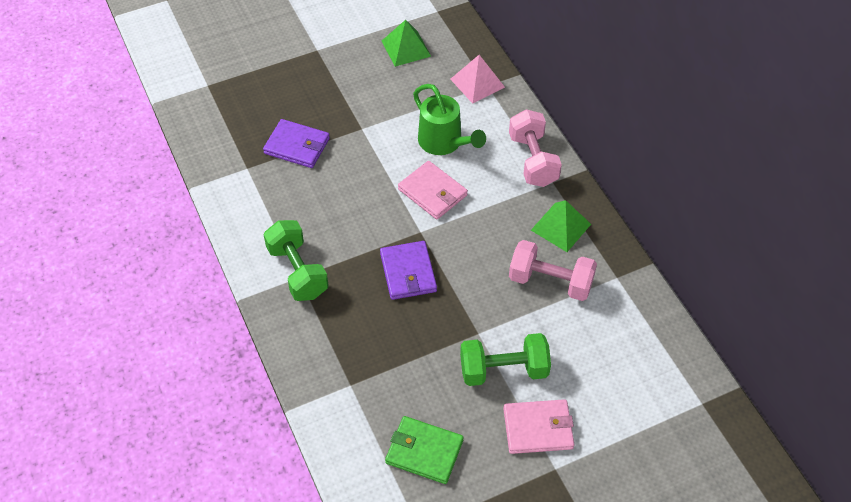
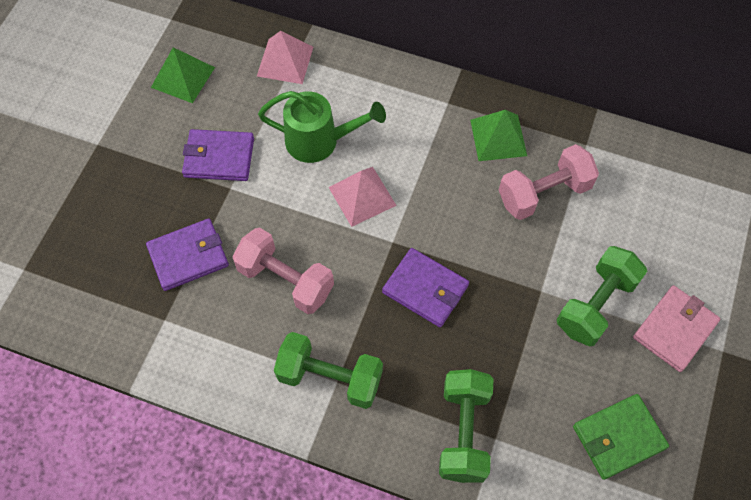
camera: 45 degrees left, 10 degrees up
pink wallet [398,161,468,219] -> pink pyramid [328,167,397,227]
pink dumbbell [509,109,562,187] -> pink dumbbell moved to [233,228,334,314]
none -> purple wallet [182,129,254,181]
none -> green dumbbell [439,369,494,483]

